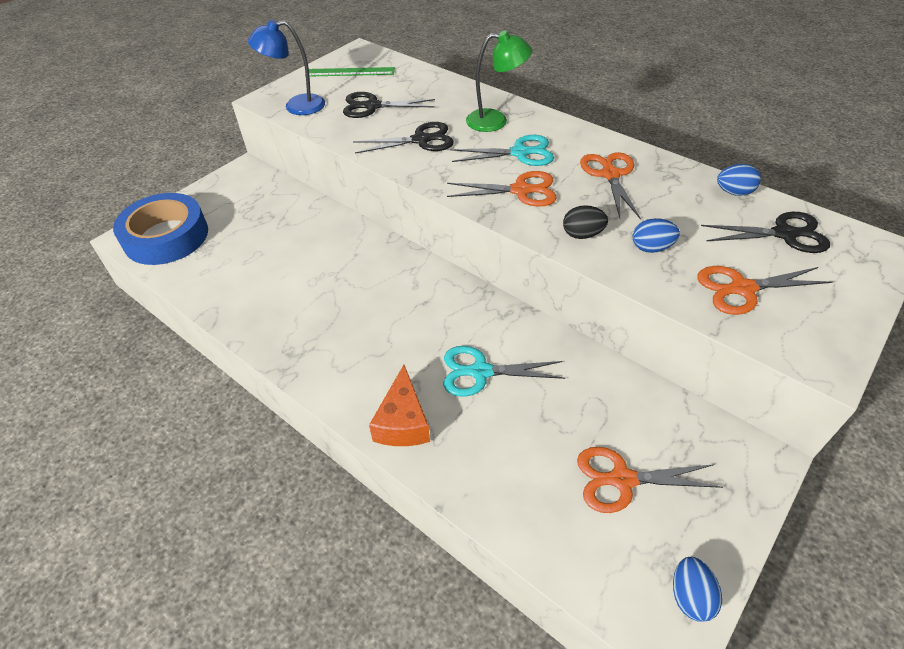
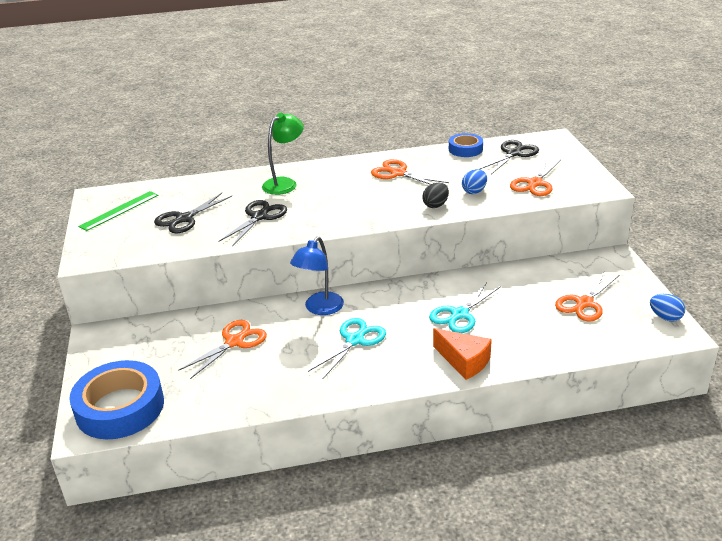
camera: 50 degrees left, 15 degrees down
blue lamp [248,19,325,115] -> blue lamp moved to [290,236,344,315]
orange scissors [447,171,557,207] -> orange scissors moved to [178,320,267,379]
turquoise scissors [450,135,554,166] -> turquoise scissors moved to [308,318,386,379]
blue egg [717,164,761,196] -> blue tape [449,133,483,157]

